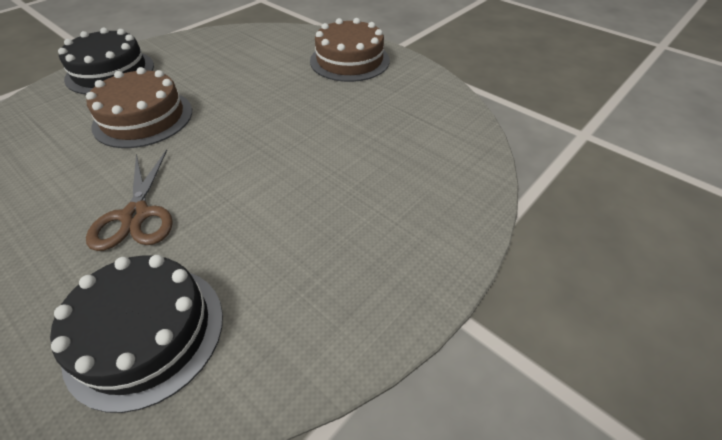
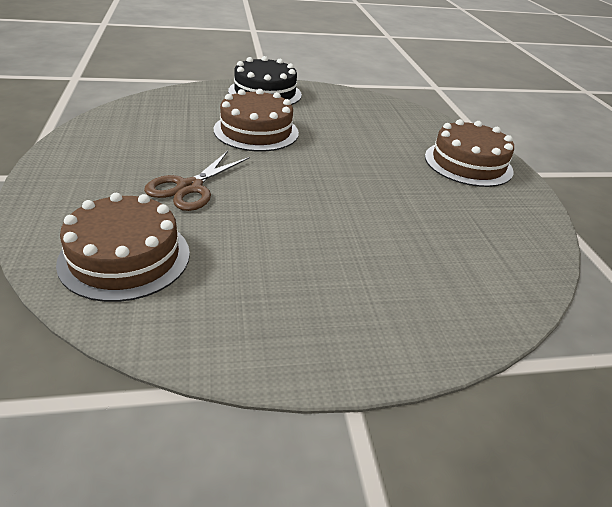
camera: 35 degrees right, 10 degrees down
black cake [50,255,223,413] -> brown cake [56,193,190,302]

